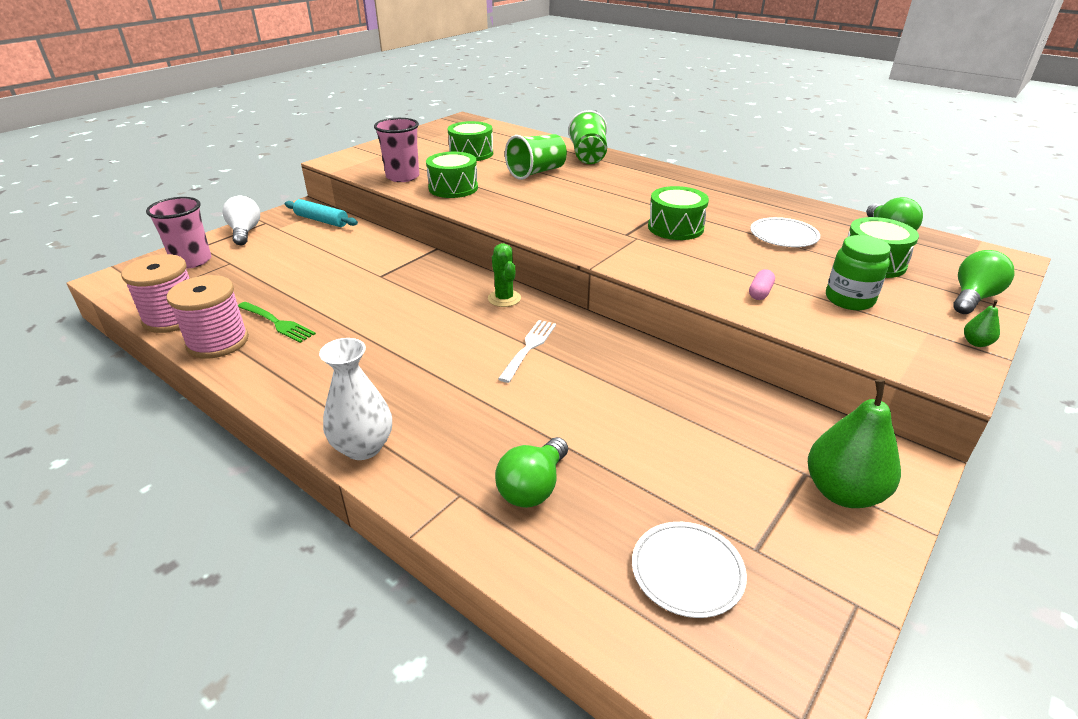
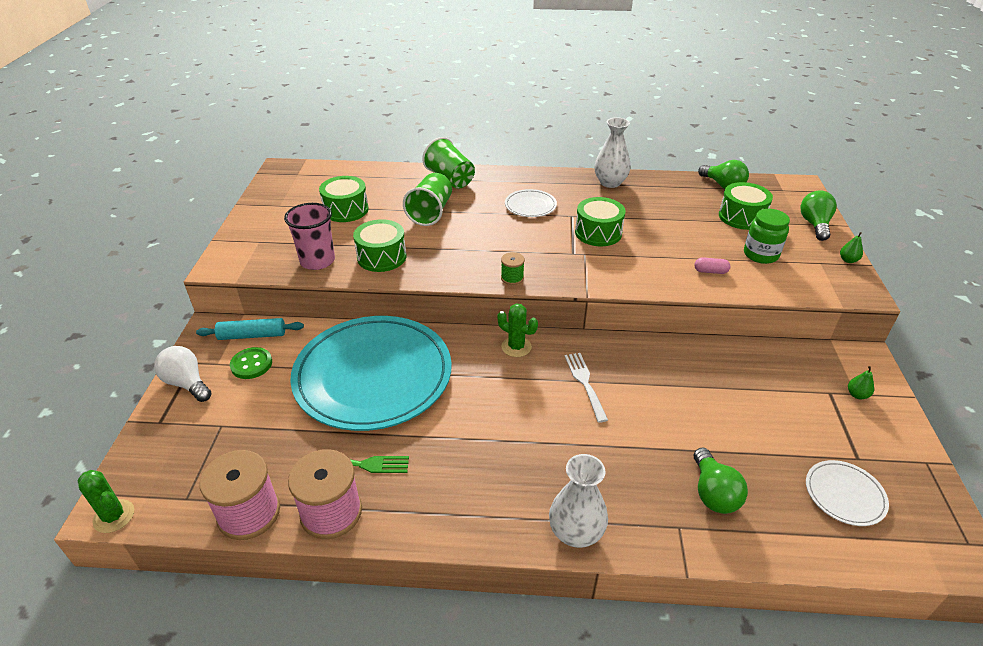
camera: 35 degrees left, 5 degrees up
pink cup [146,197,211,269] -> none
pink capsule [749,269,775,300] -> pink capsule turned 75 degrees counterclockwise [694,257,730,274]
white plate [750,217,820,247] -> white plate moved to [505,189,557,217]
green pear [808,379,901,508] -> green pear [848,366,874,399], size x0.42
none -> green cactus [78,470,134,533]
none -> green button [230,347,272,379]
none -> turquoise plate [290,316,452,431]
none -> green spool [501,252,525,285]
none -> white vase [595,117,631,188]

